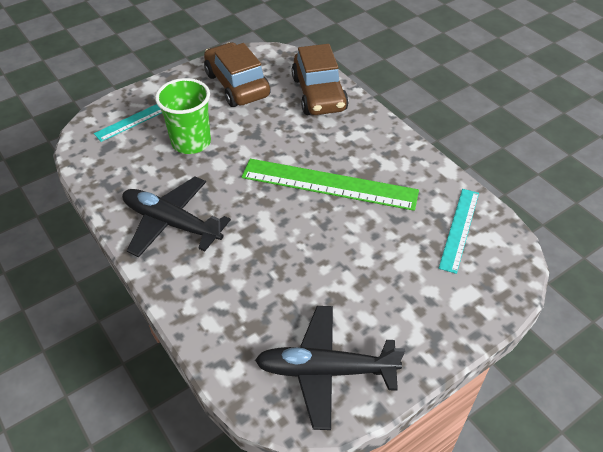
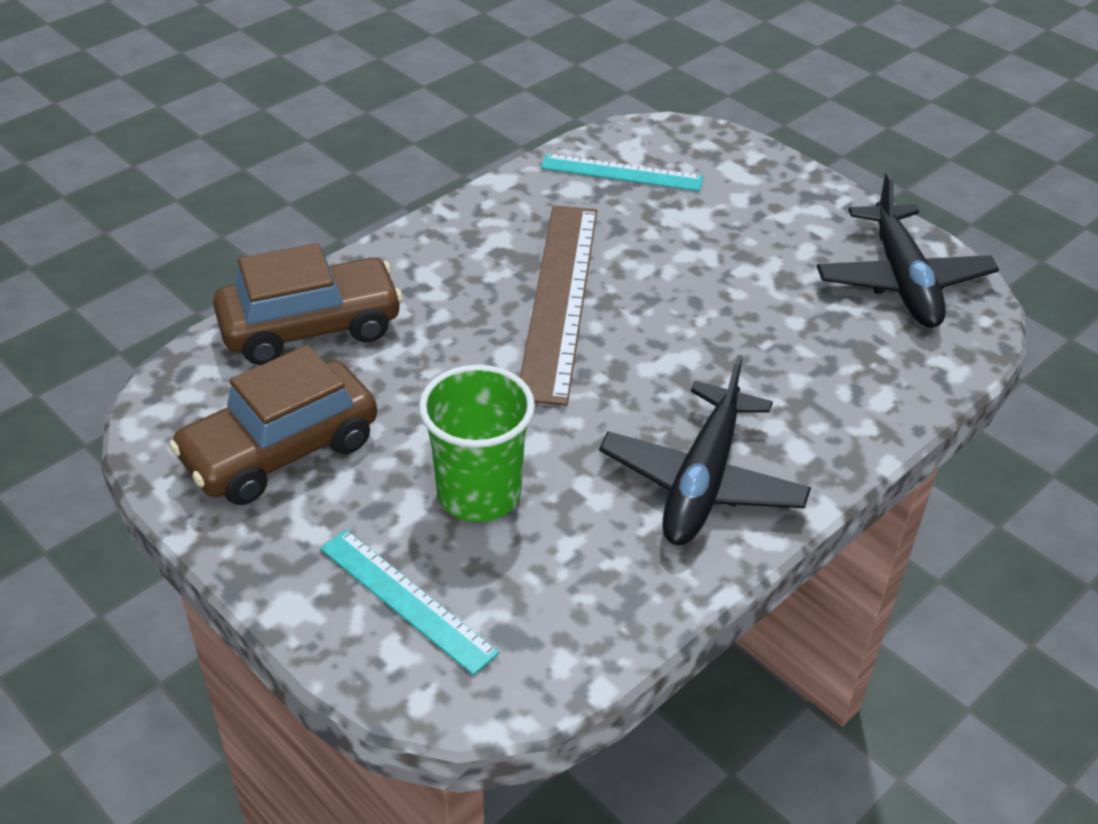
camera: 100 degrees left, 5 degrees down
green ruler [242,159,419,211] -> brown ruler [520,205,597,406]

